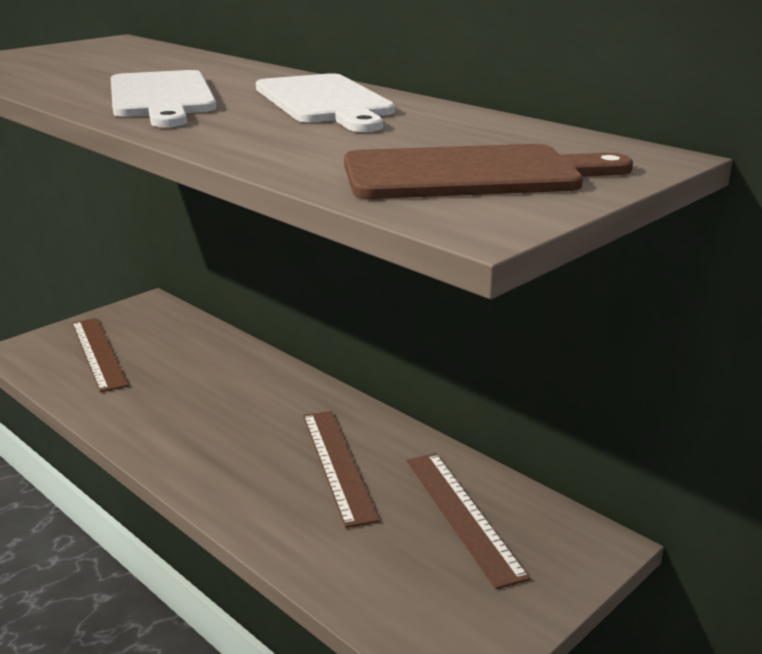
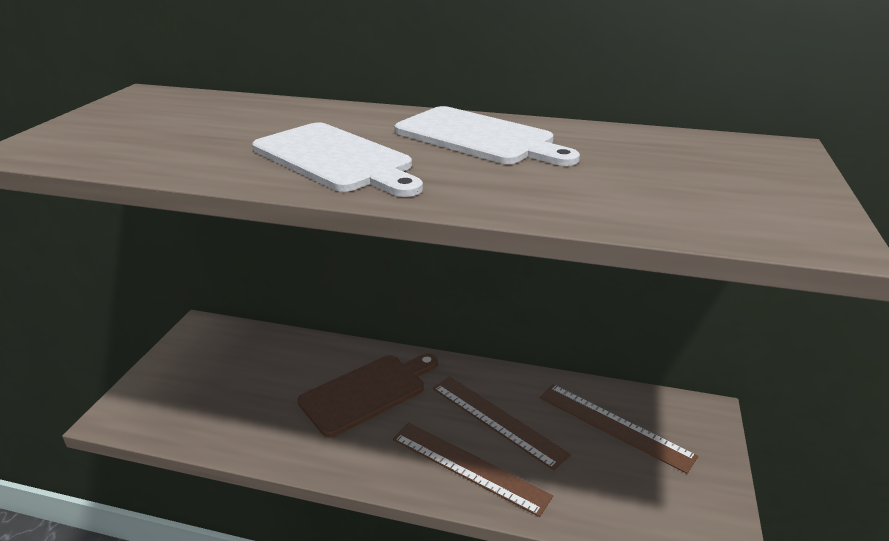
camera: 30 degrees left, 5 degrees up
brown ruler [72,318,129,392] -> brown ruler moved to [393,423,553,517]
brown cutting board [344,144,633,199] -> brown cutting board moved to [298,354,438,438]

